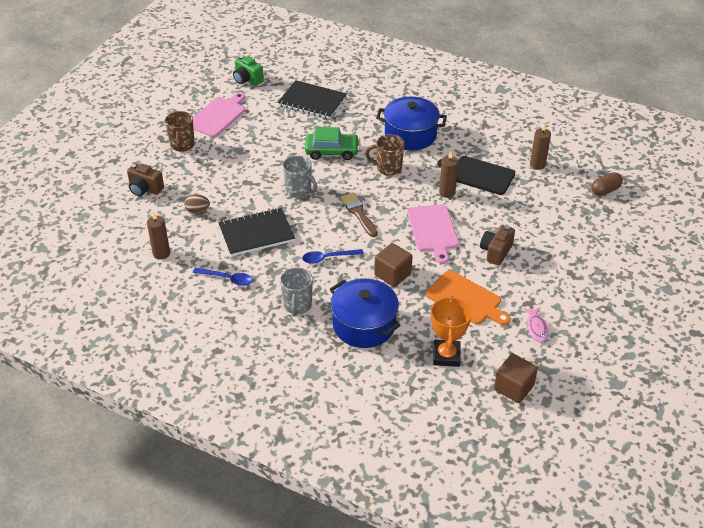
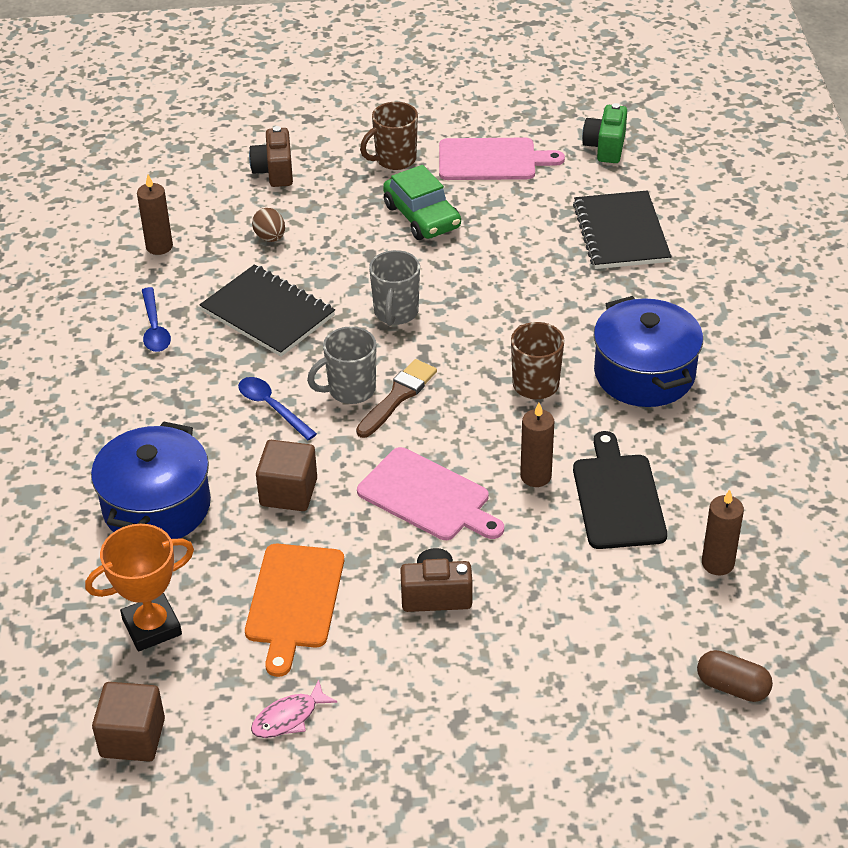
camera: 60 degrees right, 0 degrees up
grey mug [280,268,313,317] -> grey mug moved to [307,326,376,404]
green car [305,127,360,160] -> green car moved to [383,165,461,240]
pink cutting board [407,204,459,264] -> pink cutting board turned 105 degrees counterclockwise [357,447,504,540]

